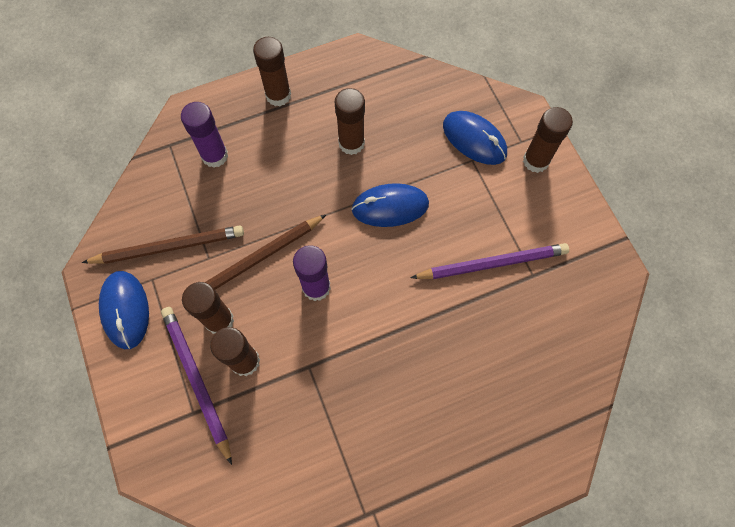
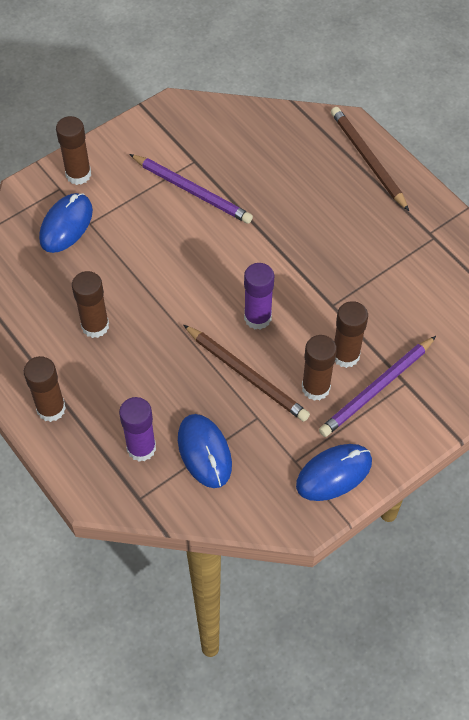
camera: 105 degrees left, 10 degrees down
brown pencil [82,225,244,264] -> brown pencil moved to [331,107,409,211]
blue mouse [351,183,429,227] -> blue mouse moved to [178,414,232,488]
purple pencil [410,243,569,279] -> purple pencil turned 150 degrees clockwise [129,154,253,224]

